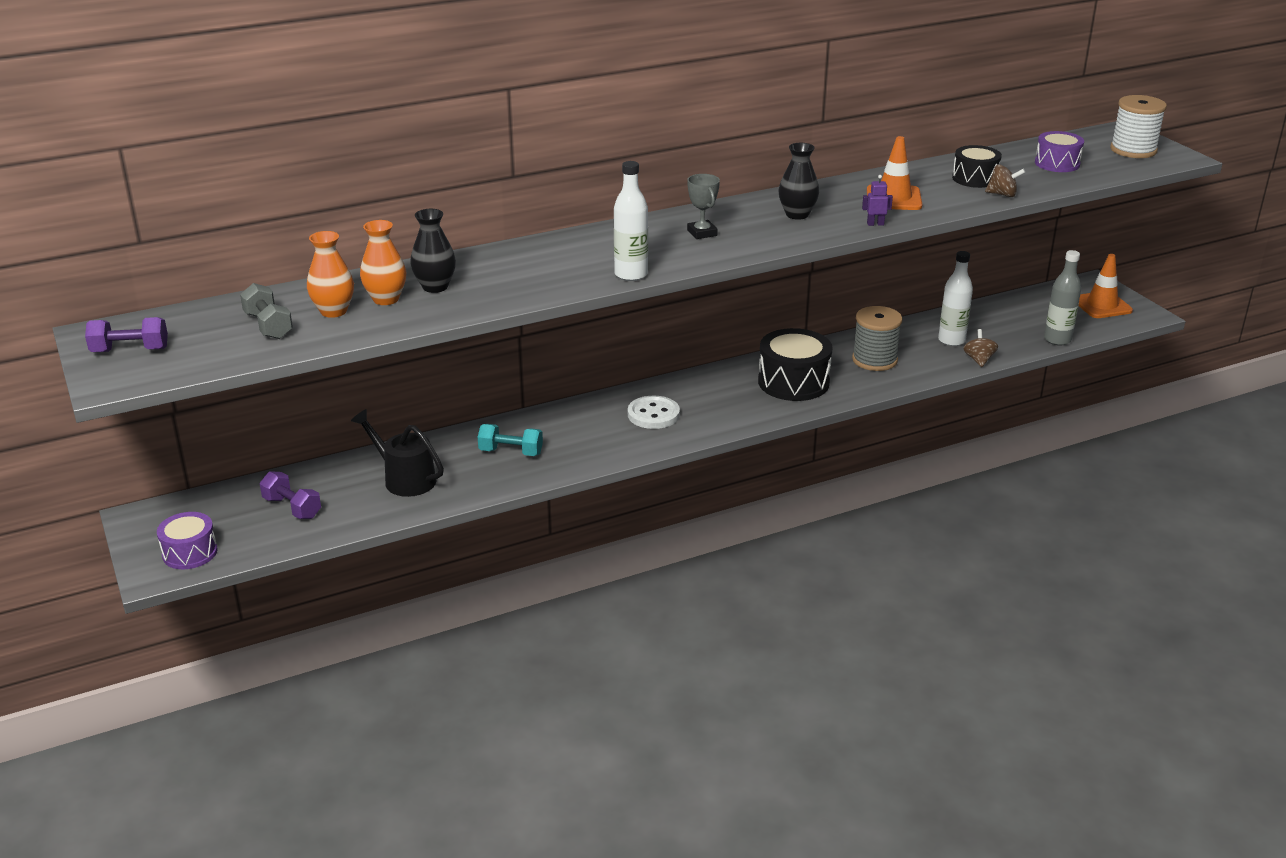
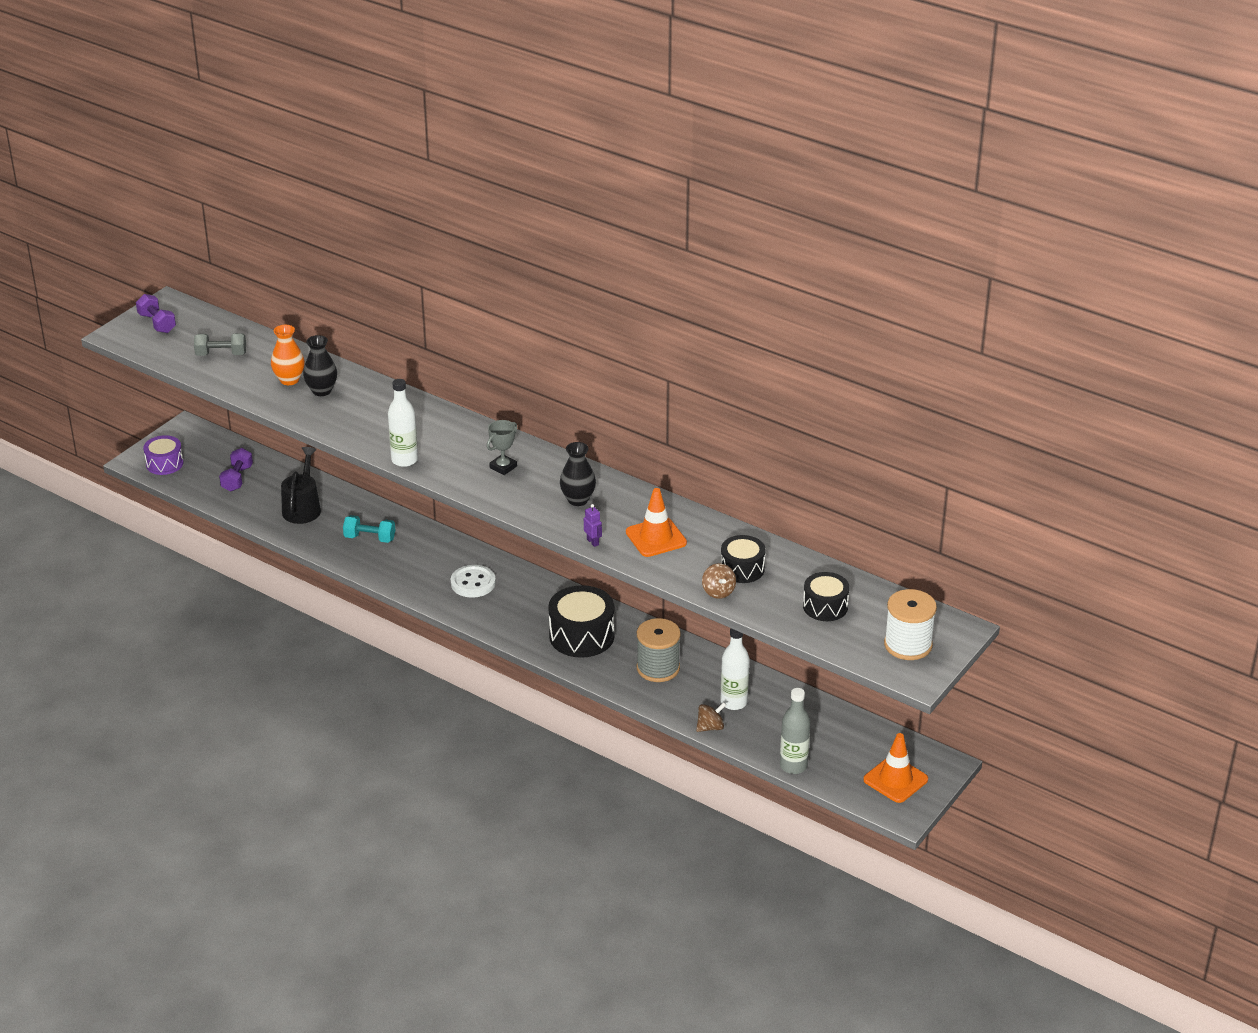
camera: 60 degrees right, 5 degrees up
grey dumbbell [240,283,293,339] -> grey dumbbell turned 60 degrees clockwise [194,333,246,356]
orange vase [307,231,354,318] -> none
turquoise dumbbell [478,424,543,456] -> turquoise dumbbell turned 60 degrees counterclockwise [343,515,395,543]
purple drum [1035,131,1084,172] -> black drum [803,572,849,621]

